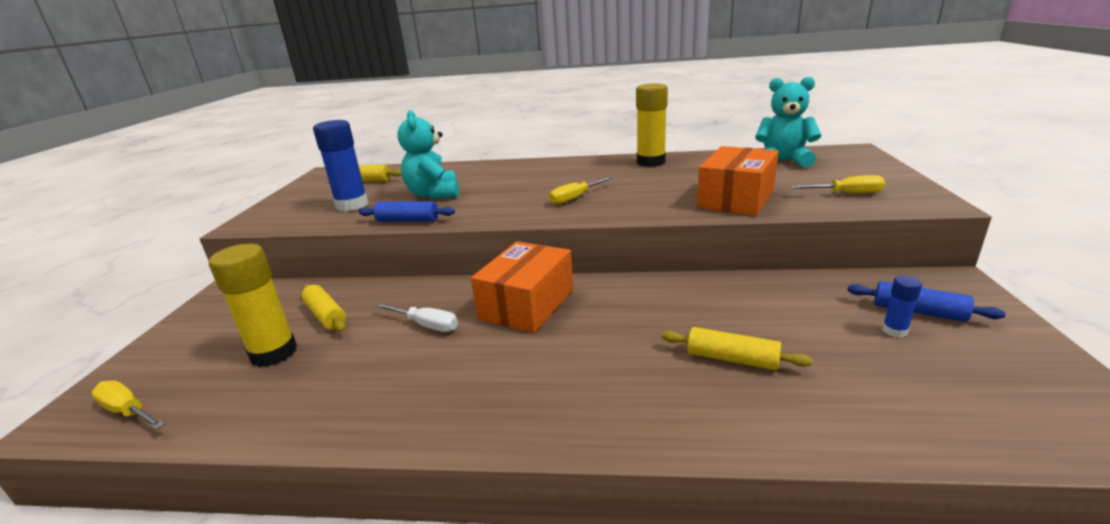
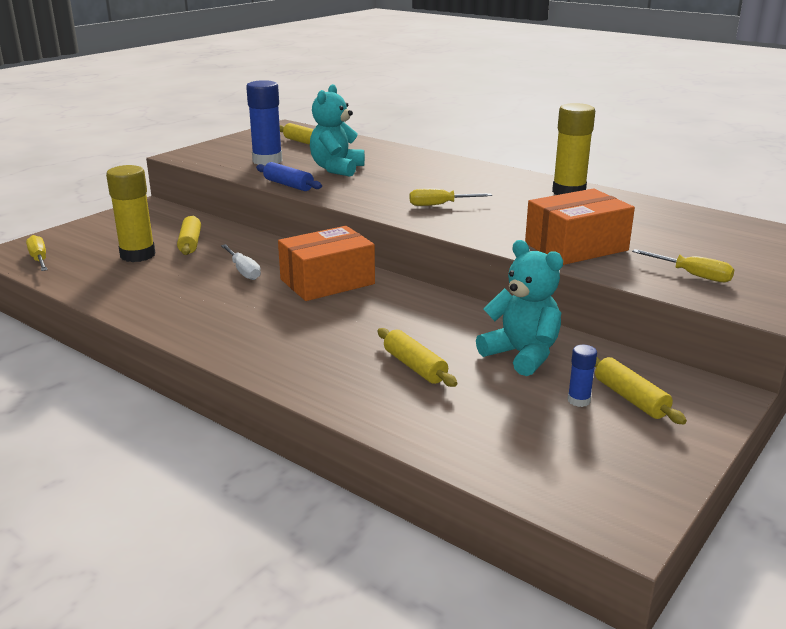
camera: 30 degrees right, 0 degrees up
turquoise teddy bear [755,77,822,168] -> turquoise teddy bear moved to [476,240,563,376]
blue rolling pin [847,281,1006,322] -> yellow rolling pin [595,357,687,424]

